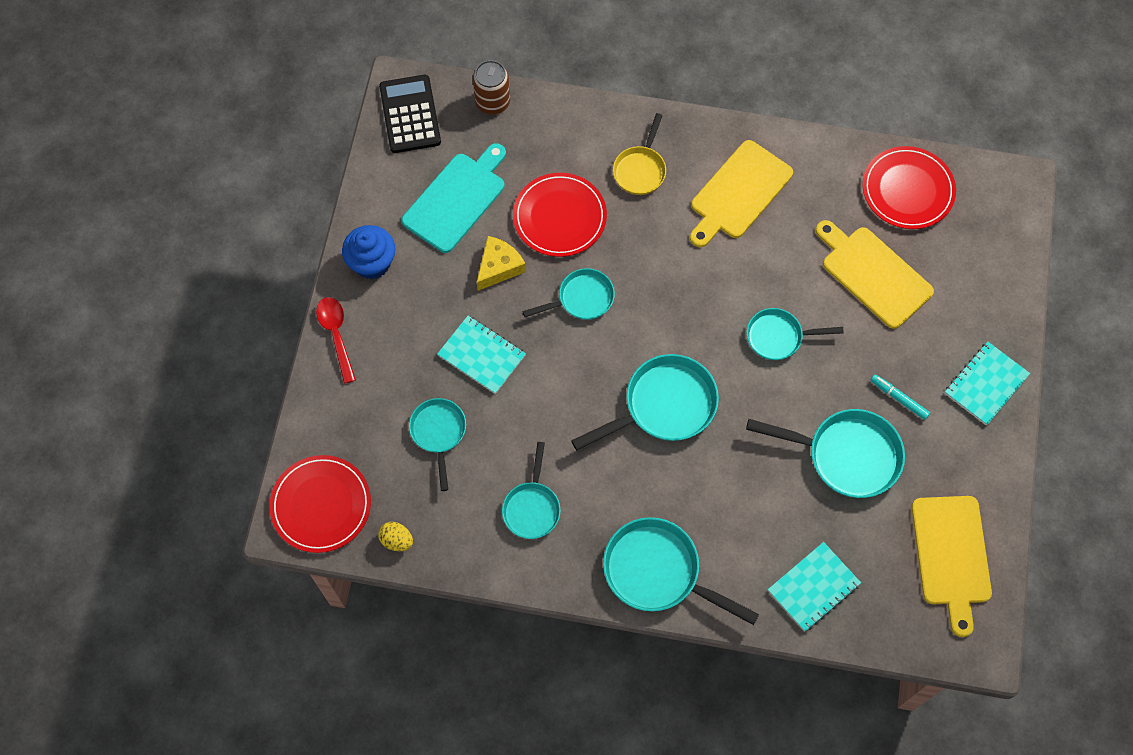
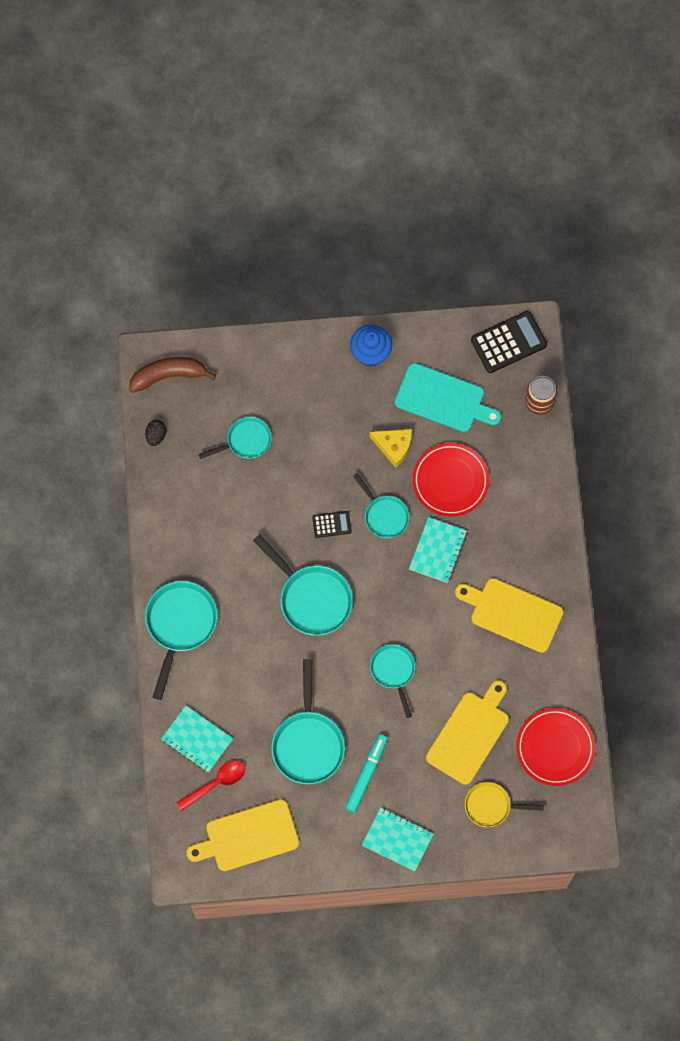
camera: 75 degrees right, 5 degrees up
red plate [269,455,371,553] -> brown banana [129,357,216,393]
red spoon [316,297,356,384] -> red spoon moved to [177,761,245,811]
yellow egg [378,522,413,551] -> black egg [145,420,166,446]
turquoise notebook [437,316,526,394] -> turquoise notebook moved to [409,517,467,583]
turquoise pan [502,442,561,539] -> none
yellow pan [613,113,666,195] -> yellow pan moved to [465,782,544,827]
turquoise marker [871,374,930,420] -> turquoise marker [345,734,388,812], size x1.53
none -> black calculator [312,511,351,538]

